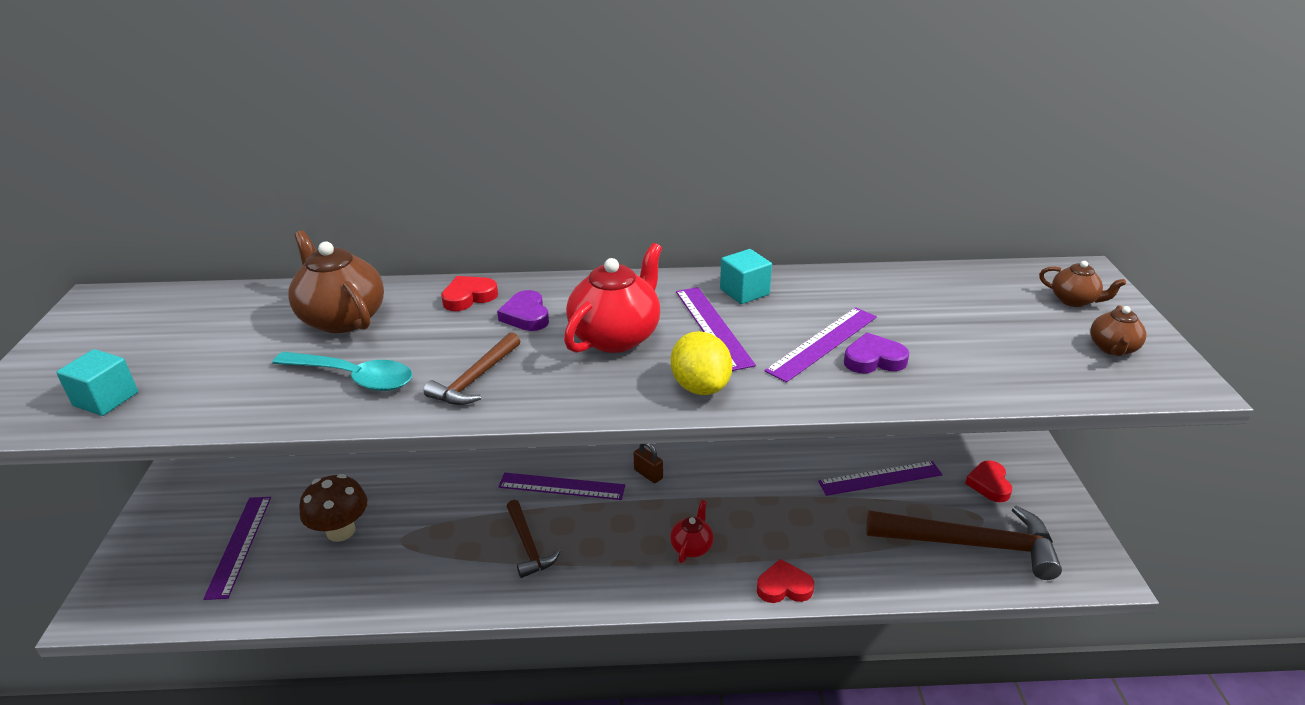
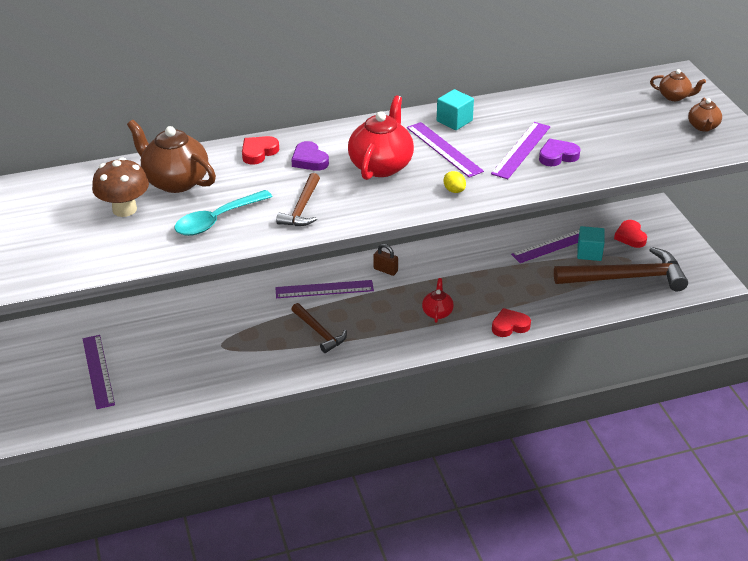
camera: 15 degrees left, 5 degrees up
turquoise cube [56,349,138,416] -> turquoise cube moved to [577,226,605,261]
turquoise spoon [272,352,412,391] -> turquoise spoon turned 135 degrees clockwise [174,190,273,236]
brown mushroom [299,474,368,542] -> brown mushroom moved to [92,157,149,217]
yellow lemon [671,331,732,395] -> yellow lemon [444,171,466,193], size x0.52

